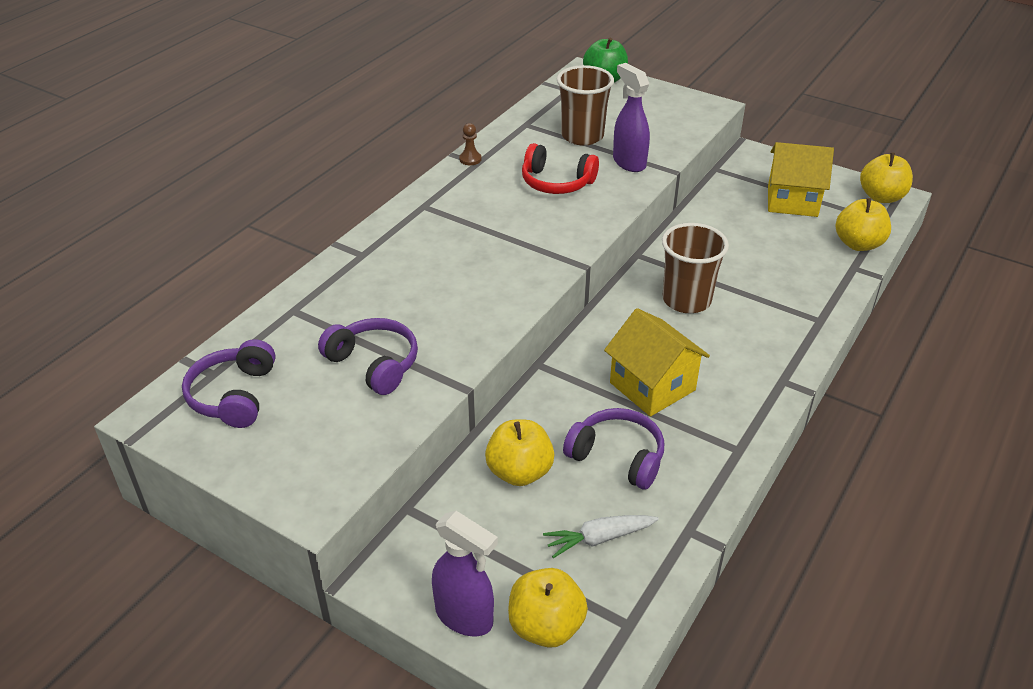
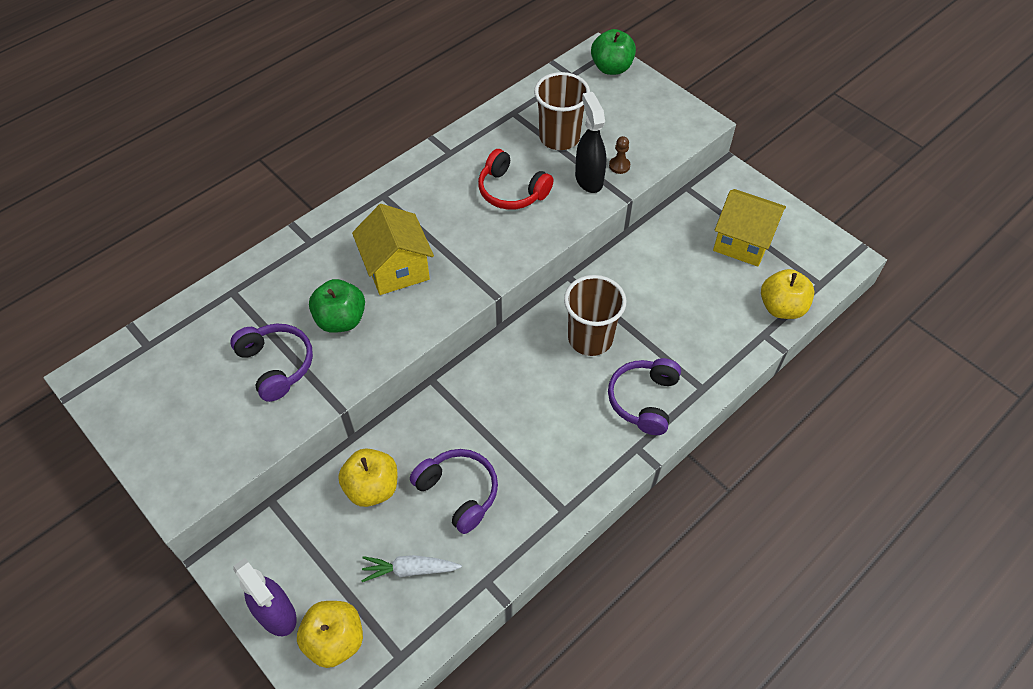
camera: 15 degrees right, 15 degrees up
purple headphones [182,339,275,428] -> purple headphones moved to [608,358,681,435]
brown pawn [459,123,482,165] -> brown pawn moved to [609,136,630,174]
yellow house [604,308,710,417] -> yellow house moved to [352,204,434,295]
purple spray bottle [613,63,650,172] -> black spray bottle [575,92,606,193]
yellow apple [860,153,913,203] -> none
none -> green apple [309,279,365,333]

